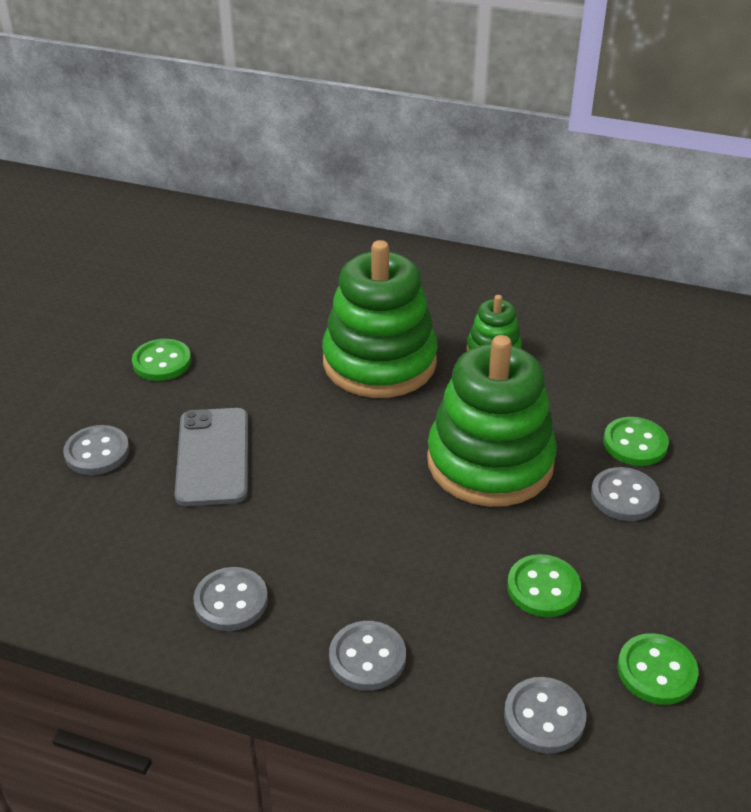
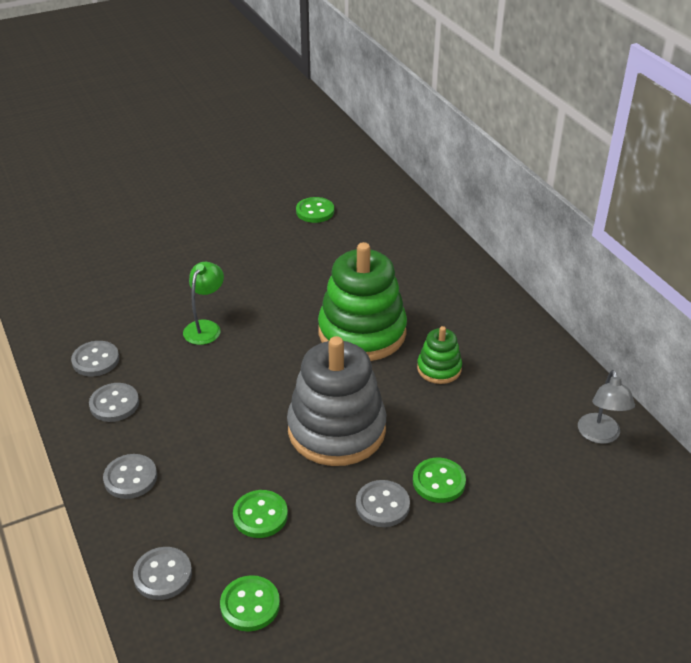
camera: 45 degrees right, 0 degrees up
grey button [63,425,130,475] -> grey button moved to [71,341,119,376]
green button [132,339,191,381] -> green button moved to [296,197,334,223]
grey phone [175,408,248,506] -> green lamp [183,262,224,345]
green stacking toy [427,335,557,507] -> grey stacking toy [287,336,386,466]
none -> grey lamp [578,370,635,444]

